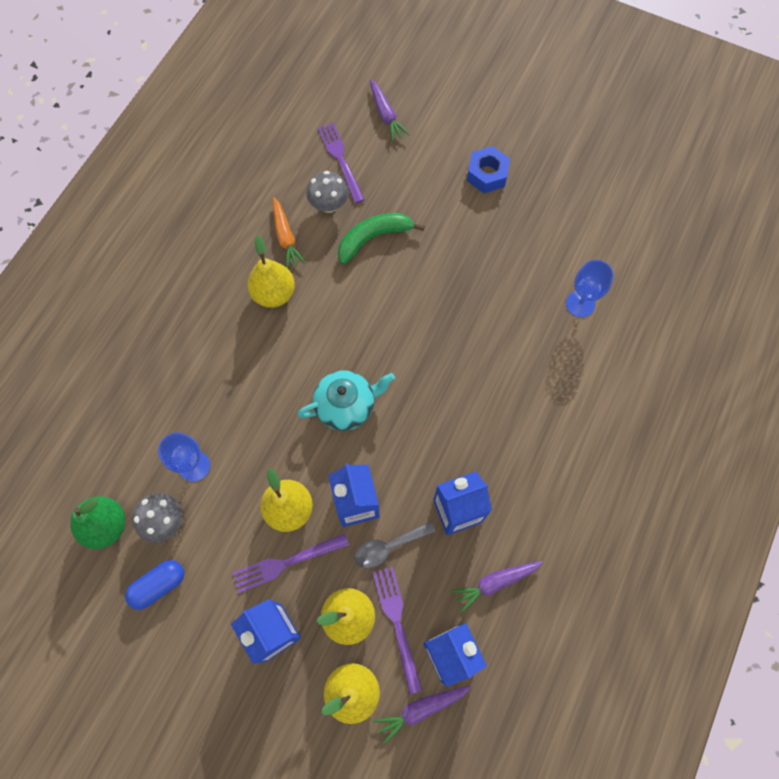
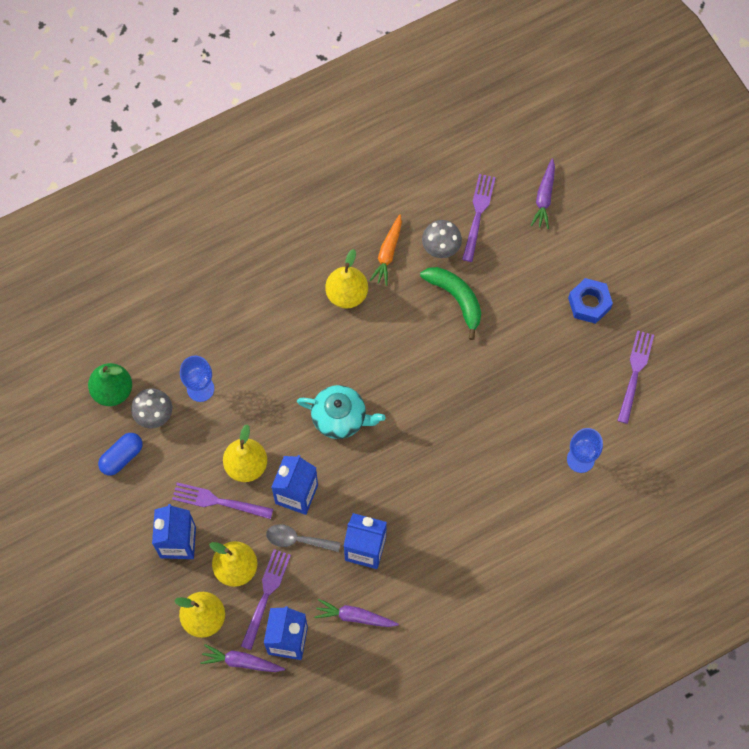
camera: 35 degrees right, 0 degrees up
blue capsule [125,560,184,610] -> blue capsule turned 45 degrees counterclockwise [98,433,142,476]
green banana [338,213,425,265] -> green banana turned 45 degrees clockwise [420,267,481,340]
none -> purple fork [617,330,654,424]

